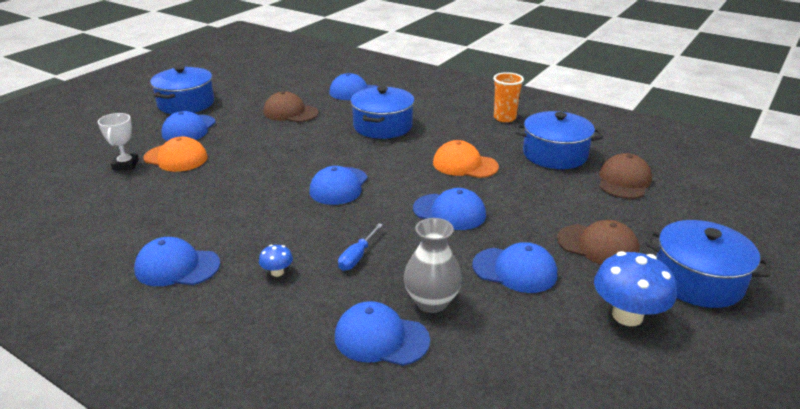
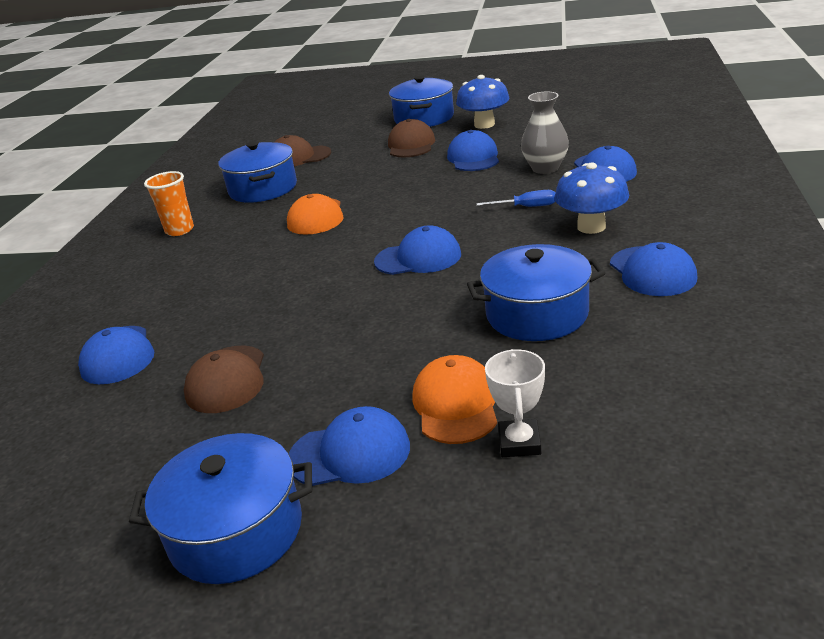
camera: 110 degrees left, 0 degrees up
white trophy [98,113,139,170] -> white trophy turned 60 degrees counterclockwise [485,349,545,457]
blue mushroom [259,245,293,277] -> blue mushroom [554,163,629,234], size x2.11
blue pot [351,86,415,139] -> blue pot moved to [467,244,606,341]
blue cap [413,188,486,230] -> none

